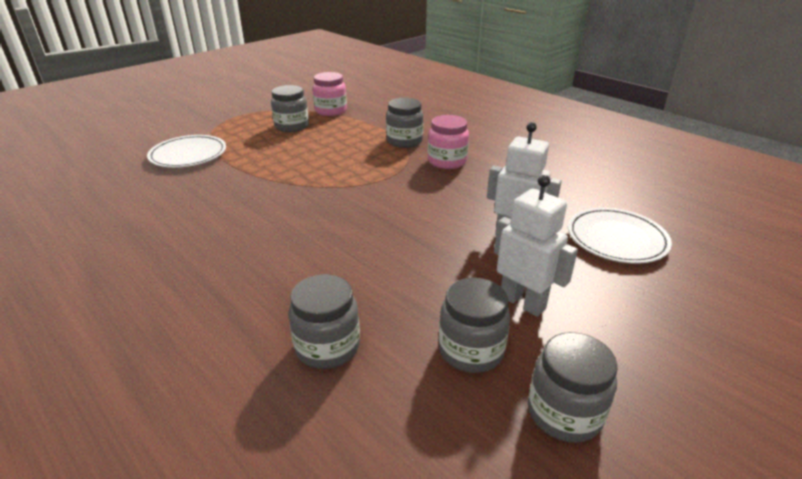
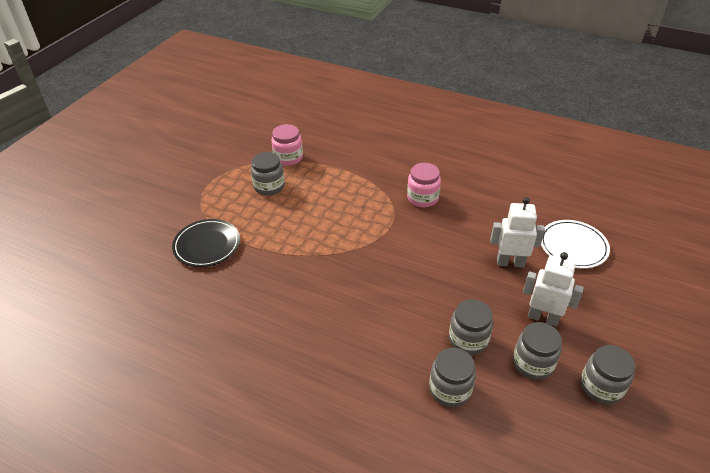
camera: 20 degrees left, 10 degrees up
white plate [147,135,226,168] -> black plate [172,219,240,267]
grey jar [386,98,423,148] -> grey jar moved to [449,299,493,355]

